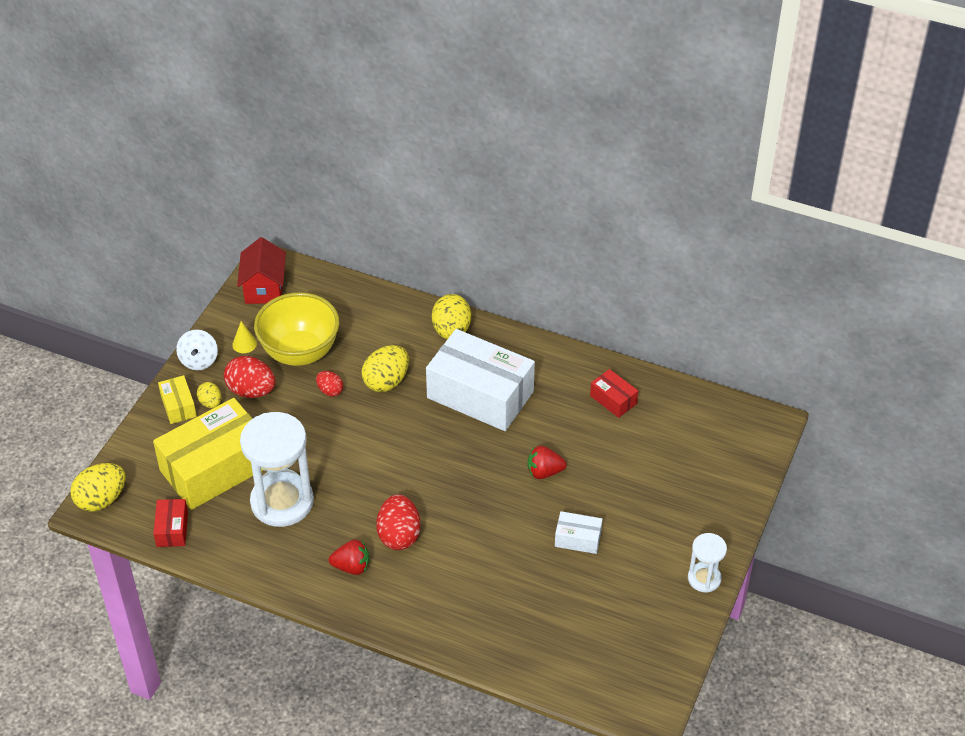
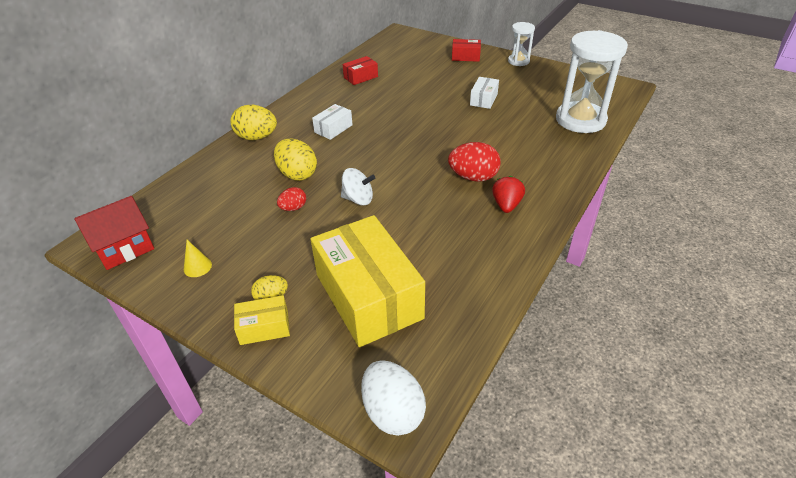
camera: 80 degrees left, 5 degrees down
yellow egg [70,463,126,512] -> white egg [361,360,426,436]
red box [153,499,188,547] -> red box moved to [452,39,481,62]
white spinning top [176,329,218,370] -> white spinning top moved to [341,168,375,205]
red egg [224,356,275,398] -> none
red house [237,237,286,304] -> red house turned 45 degrees counterclockwise [74,196,154,270]
white hourglass [240,412,314,527] -> white hourglass moved to [556,30,628,133]
yellow bowl [254,292,339,366] -> none
white box [426,329,535,431] -> white box [312,104,353,140], size x0.44
red strawberry [528,445,567,479] -> none

